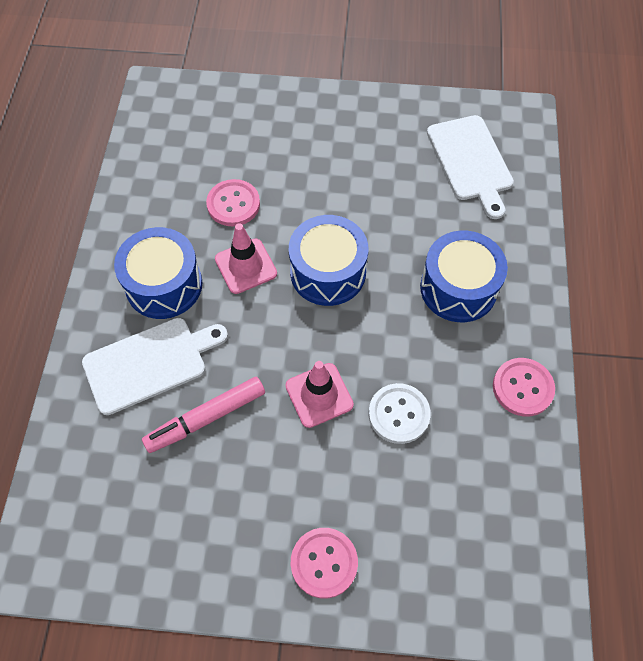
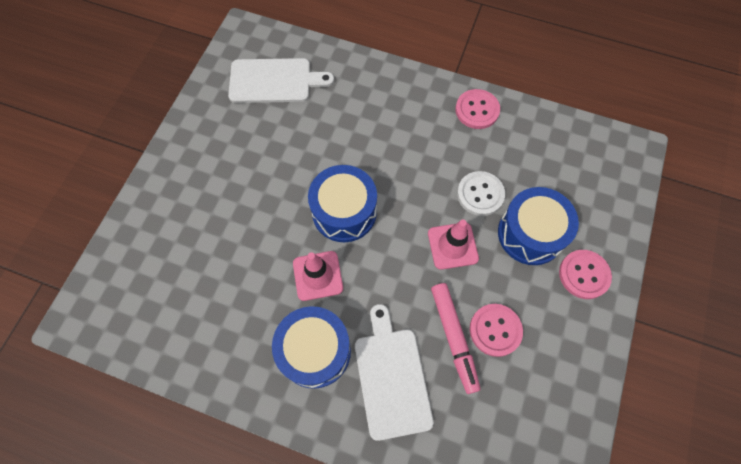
camera: 75 degrees left, 5 degrees up
pink button [206,179,260,226] -> pink button moved to [470,304,523,357]
blue drum [420,231,508,322] -> blue drum moved to [498,187,579,265]

